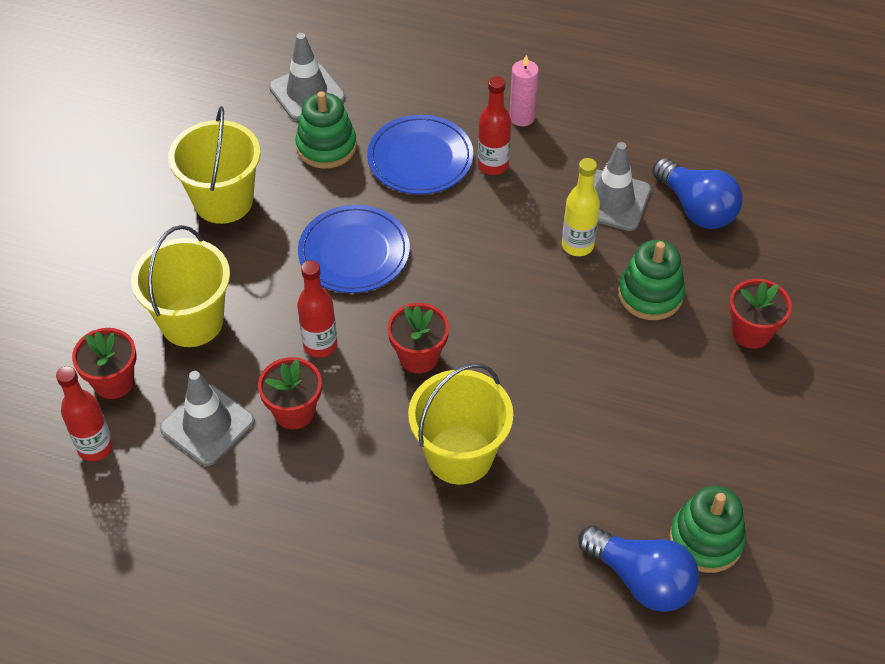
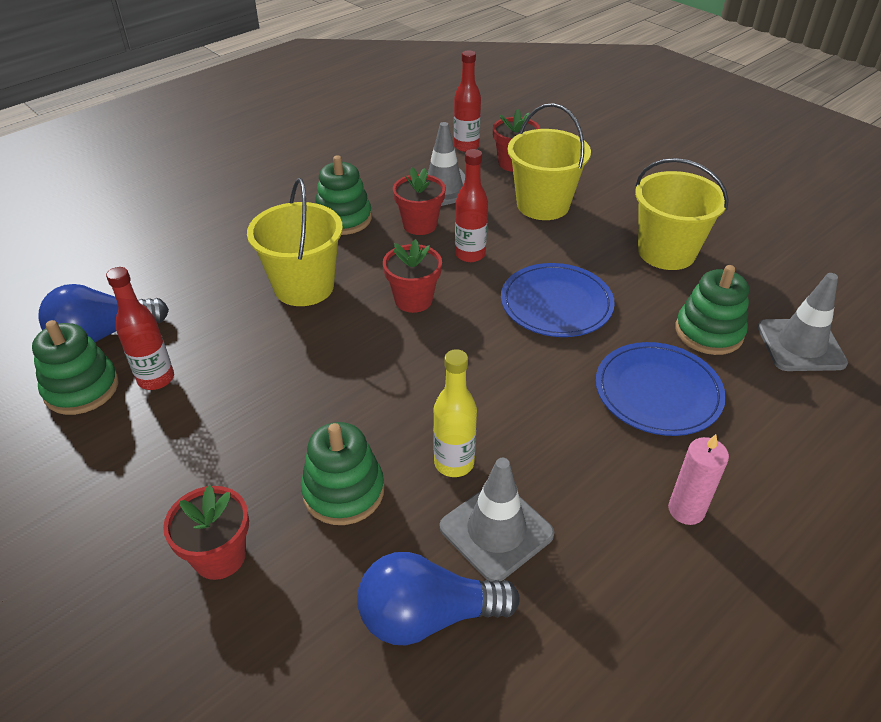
camera: 120 degrees right, 10 degrees down
red bottle [478,76,511,175] -> red bottle moved to [106,267,174,390]
none -> green stacking toy [315,155,372,235]

